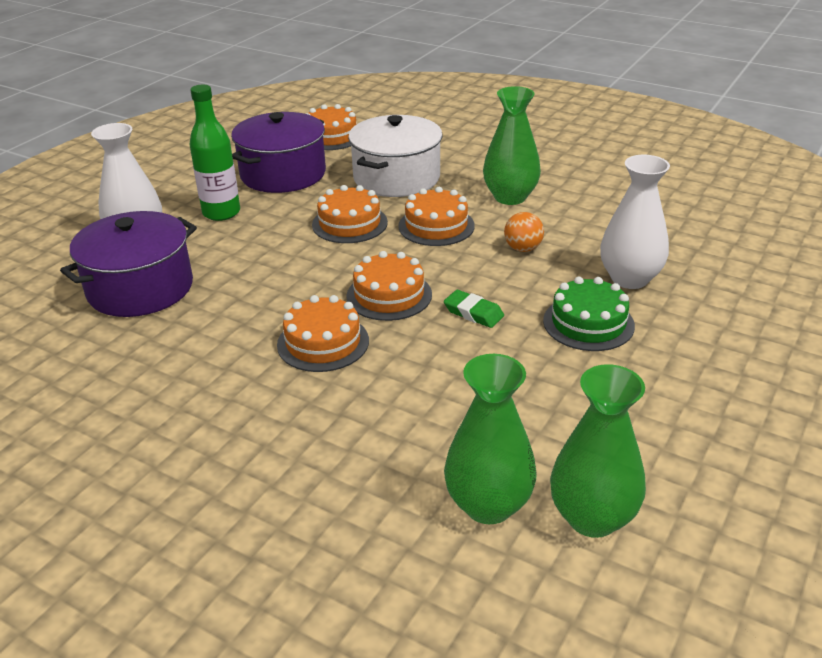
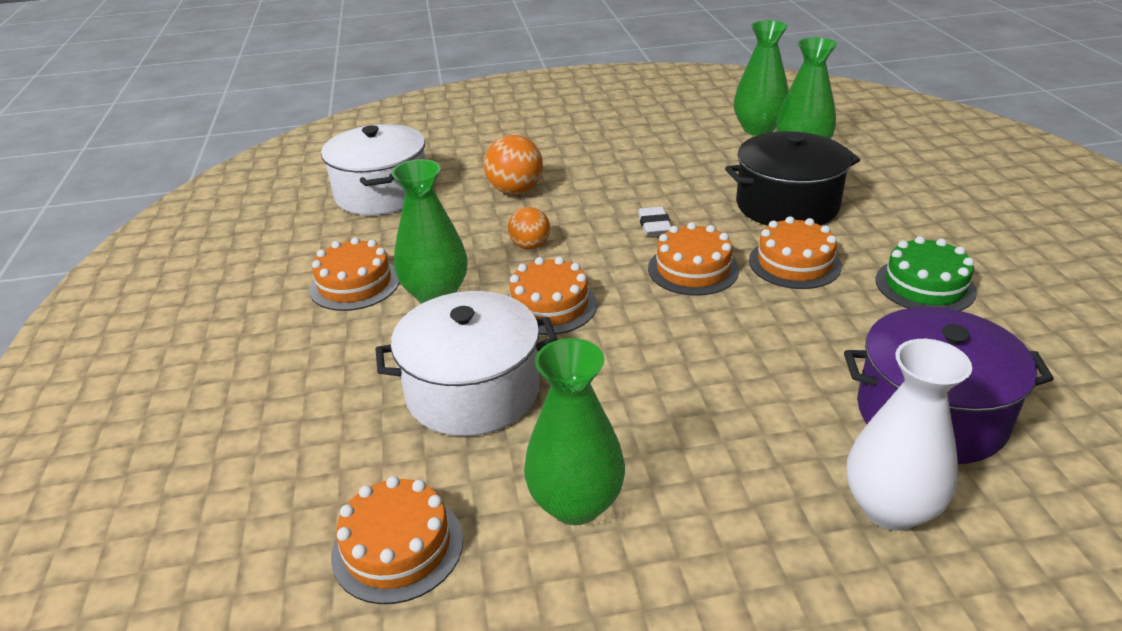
camera: 130 degrees left, 0 degrees up
green bottle [189,84,240,221] -> none
purple pot [231,112,326,193] -> green vase [524,338,625,525]
orange cake [312,185,388,243] -> orange cake moved to [309,237,400,311]
green eraser [444,290,504,328] -> white eraser [638,207,671,236]
green cake [543,277,635,351] -> green cake moved to [876,236,977,311]
white vase [600,155,670,289] -> orange ball [484,135,543,195]
none -> white pot [321,124,425,215]
none -> black pot [725,131,860,226]

